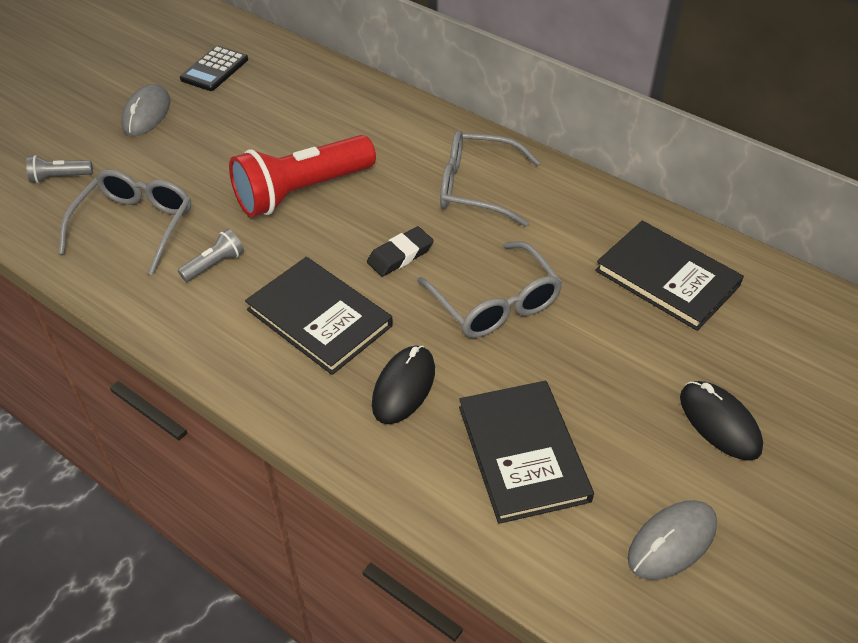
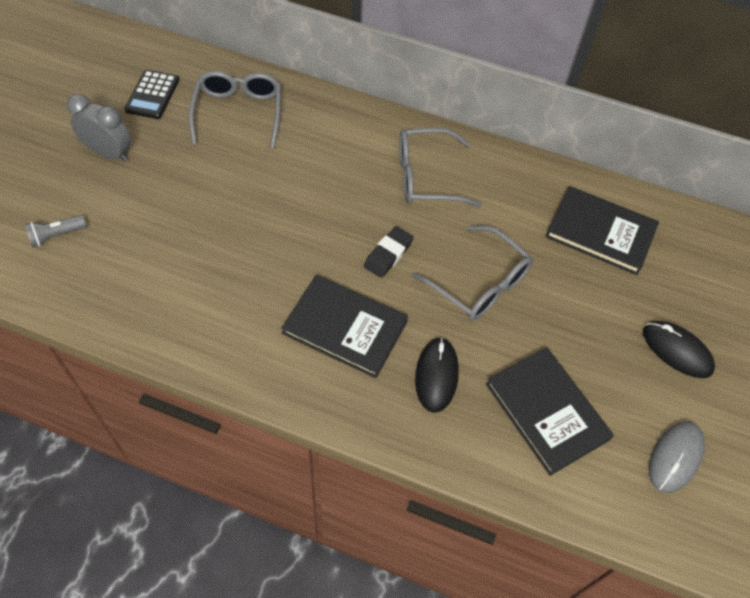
camera: 20 degrees left, 10 degrees up
grey glasses [59,169,191,275] -> grey glasses moved to [189,71,281,148]
grey mouse [121,84,170,136] -> grey clock [67,94,131,162]
grey flashlight [178,229,244,282] -> none
red flashlight [229,135,376,217] -> none

